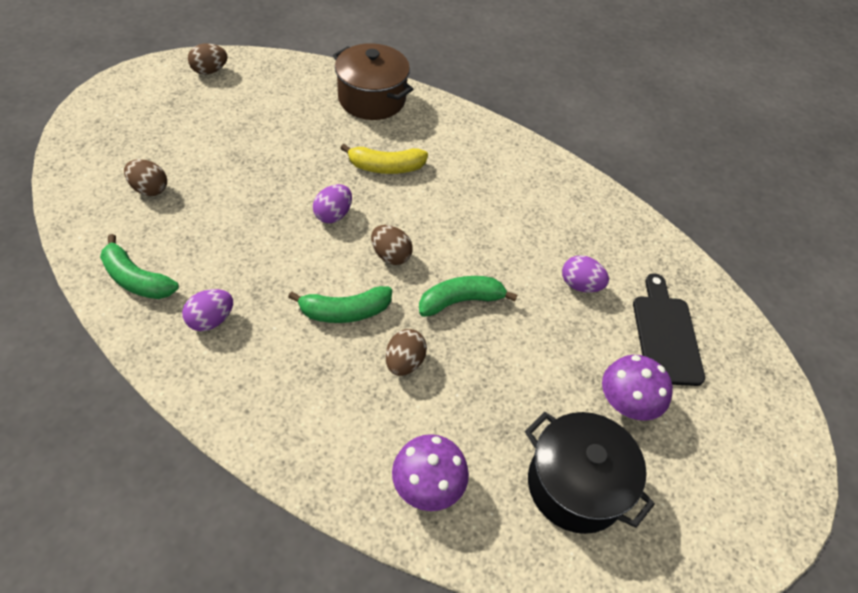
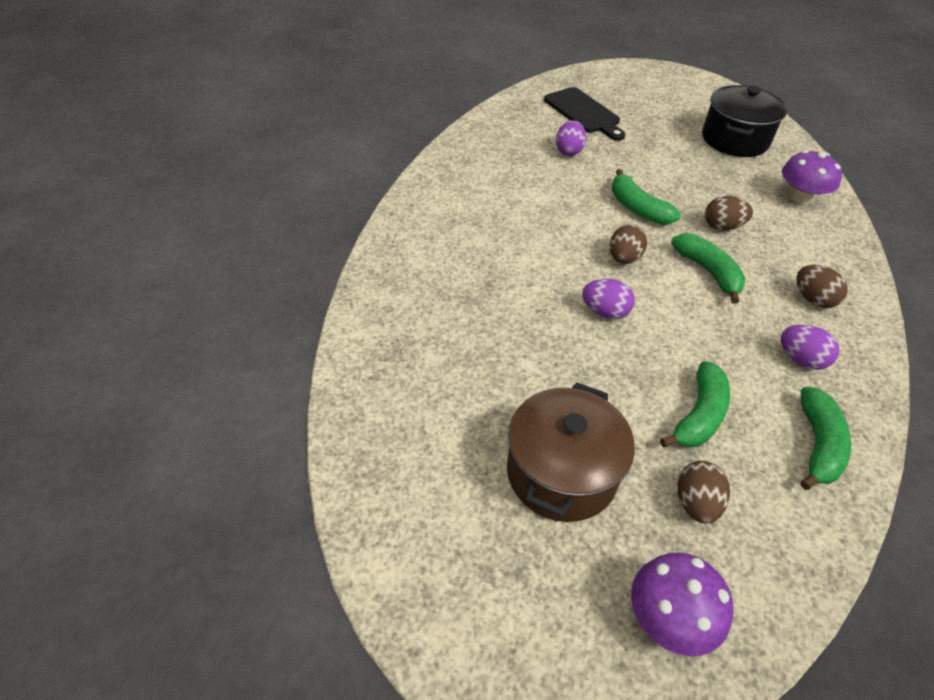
camera: 105 degrees left, 5 degrees down
brown egg [188,43,228,74] -> brown egg moved to [796,265,848,308]
brown pot [333,43,413,120] -> brown pot moved to [507,382,635,522]
yellow banana [340,144,428,174] -> none
purple mushroom [602,355,673,421] -> purple mushroom moved to [631,552,734,656]
black cutting board [633,273,705,386] -> black cutting board turned 105 degrees counterclockwise [544,87,625,141]
none -> green banana [660,361,730,448]

